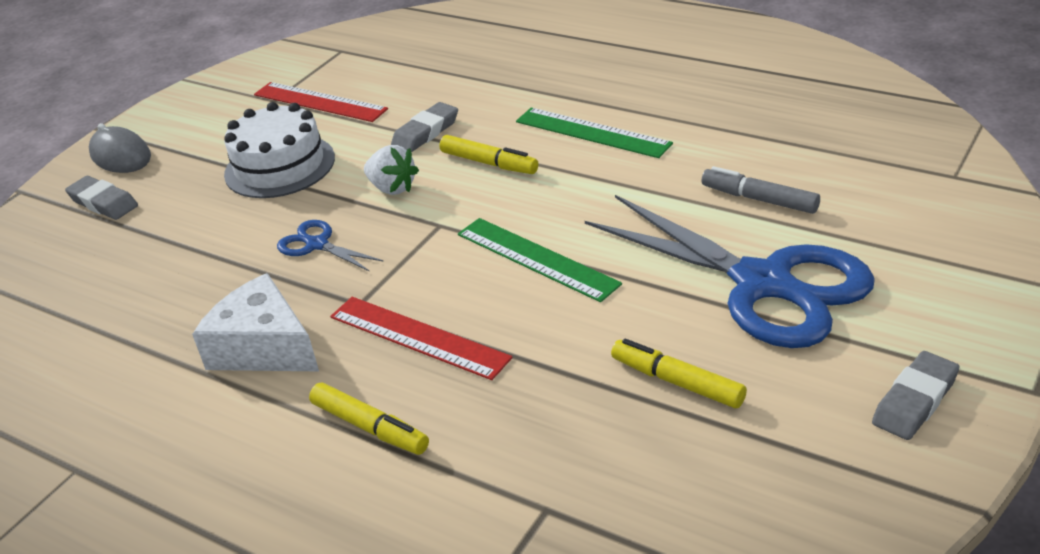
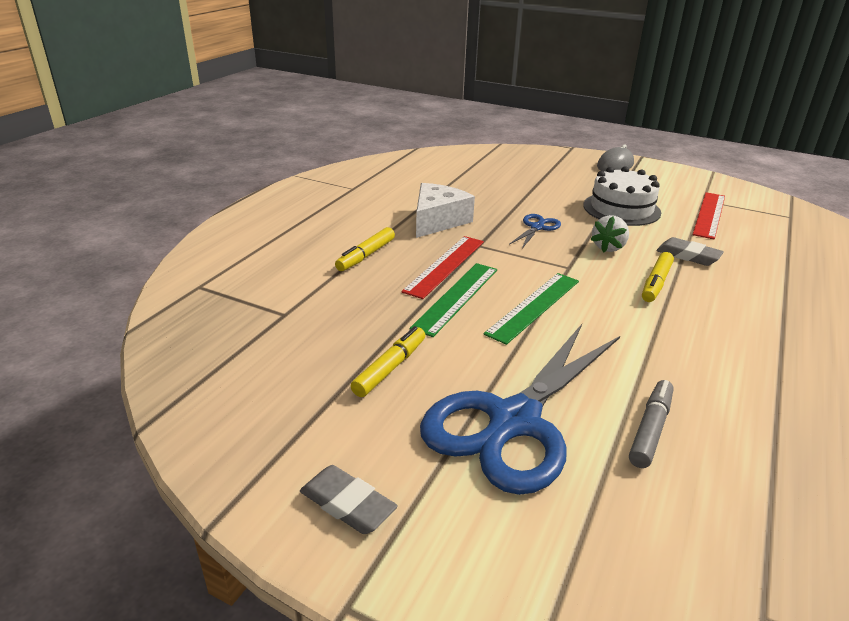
camera: 80 degrees right, 5 degrees down
grey eraser [65,176,138,220] -> none
green ruler [516,108,673,158] -> green ruler moved to [410,263,497,337]

